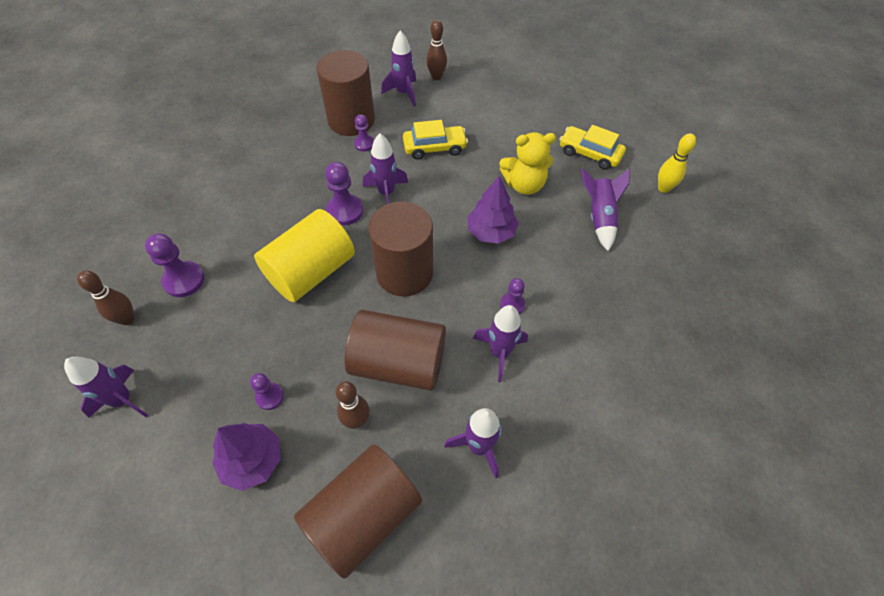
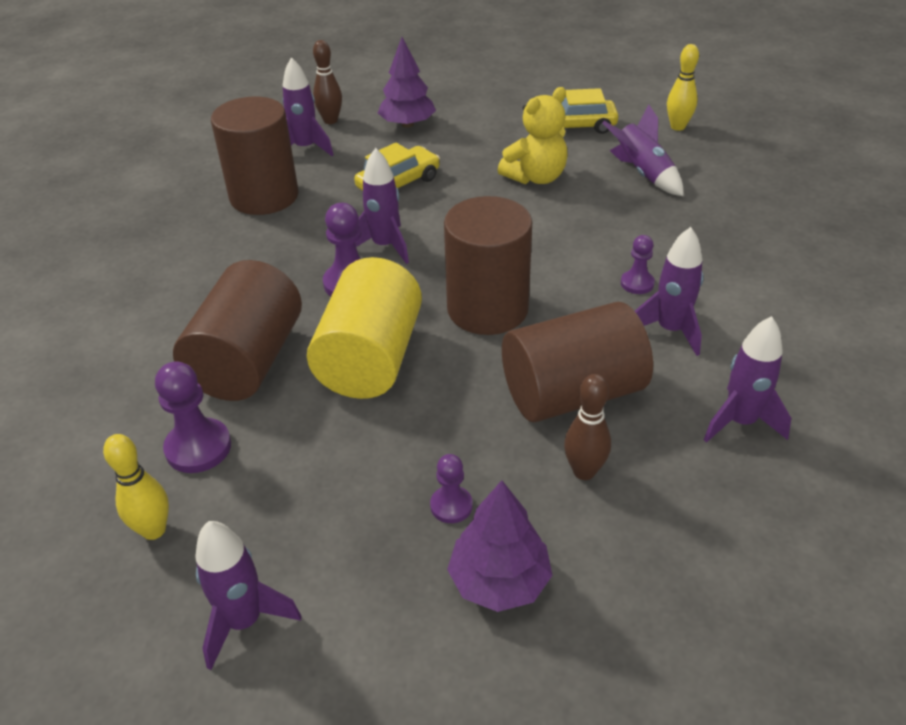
camera: 30 degrees left, 15 degrees down
brown bowling pin [77,271,135,325] -> yellow bowling pin [103,434,169,540]
brown cylinder [294,444,422,579] -> brown cylinder moved to [173,260,302,401]
purple pawn [354,114,374,151] -> none
purple tree [468,176,519,244] -> purple tree moved to [378,37,436,128]

